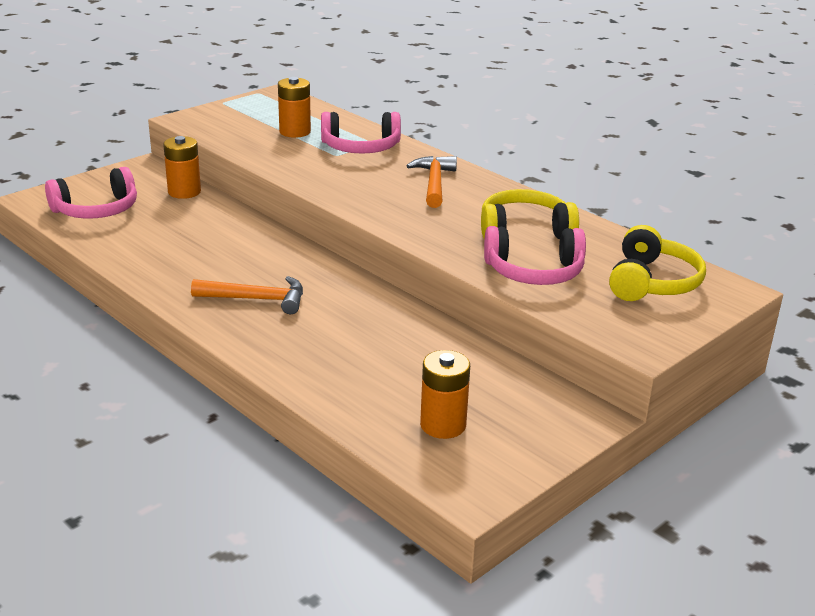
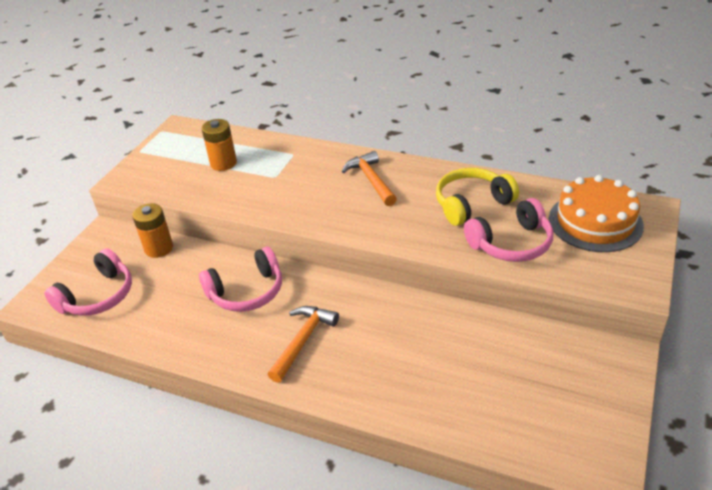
camera: 20 degrees left, 10 degrees up
orange hammer [191,276,303,314] -> orange hammer turned 45 degrees counterclockwise [268,306,339,383]
pink headphones [321,112,401,154] -> pink headphones moved to [199,247,282,312]
orange battery [420,350,470,439] -> none
yellow headphones [609,225,706,301] -> orange cake [549,175,644,252]

